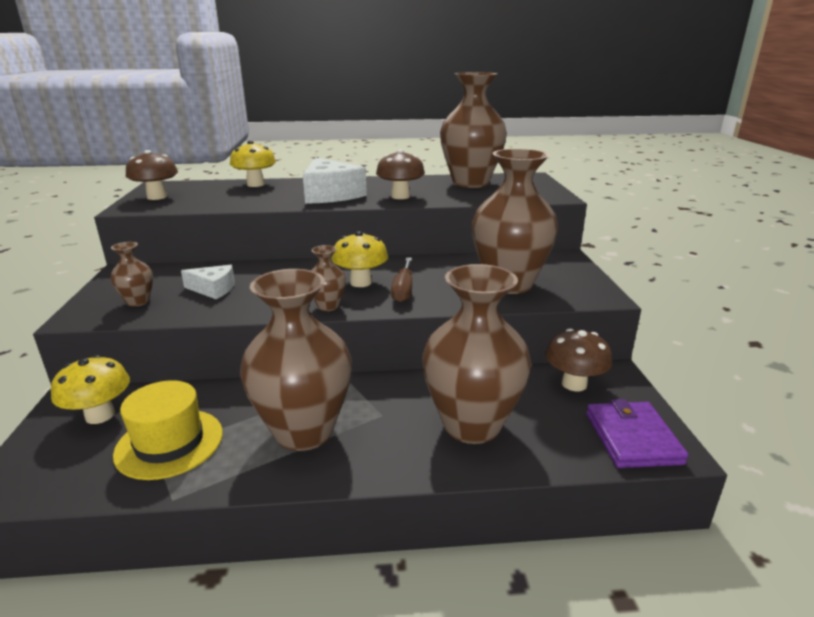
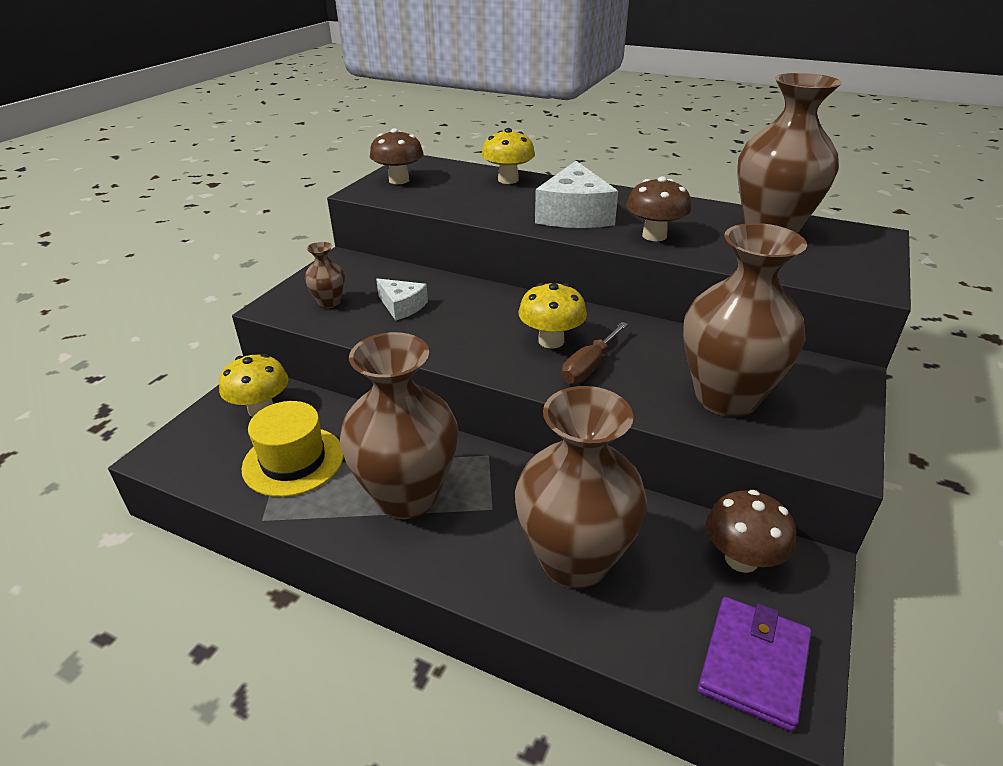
camera: 30 degrees right, 10 degrees up
brown vase [311,245,346,311] -> none

